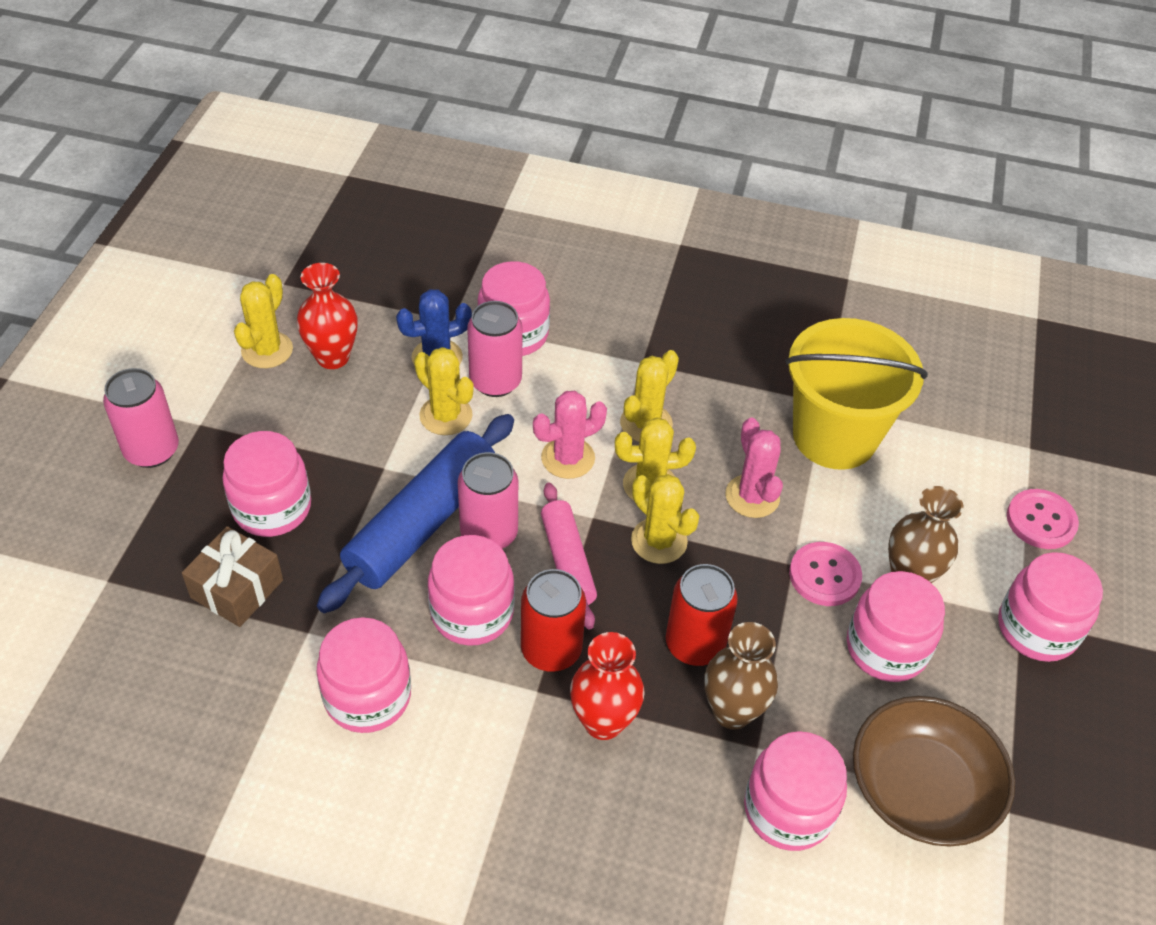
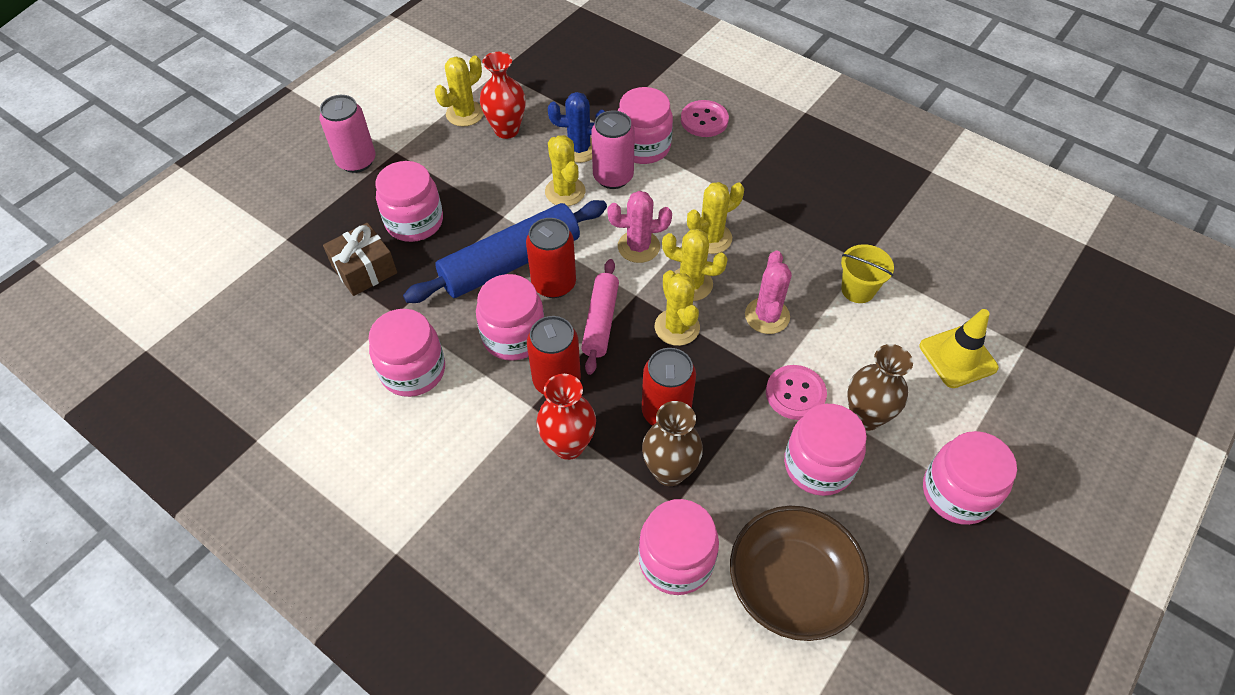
camera: 25 degrees right, 5 degrees up
pink can [458,452,518,549] -> red can [526,218,576,298]
yellow bucket [785,318,928,470] -> yellow bucket [841,244,894,303], size x0.47
pink button [1007,489,1079,549] -> pink button moved to [681,100,729,137]
none -> yellow traffic cone [920,309,999,388]

